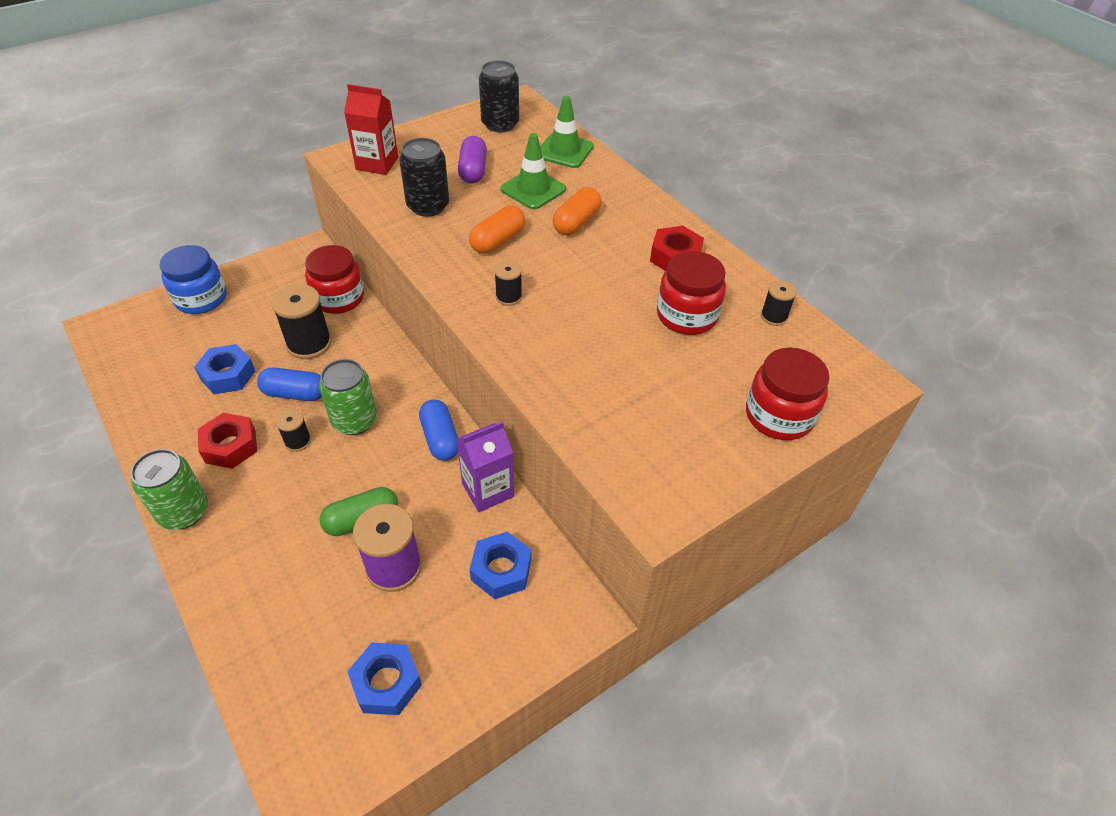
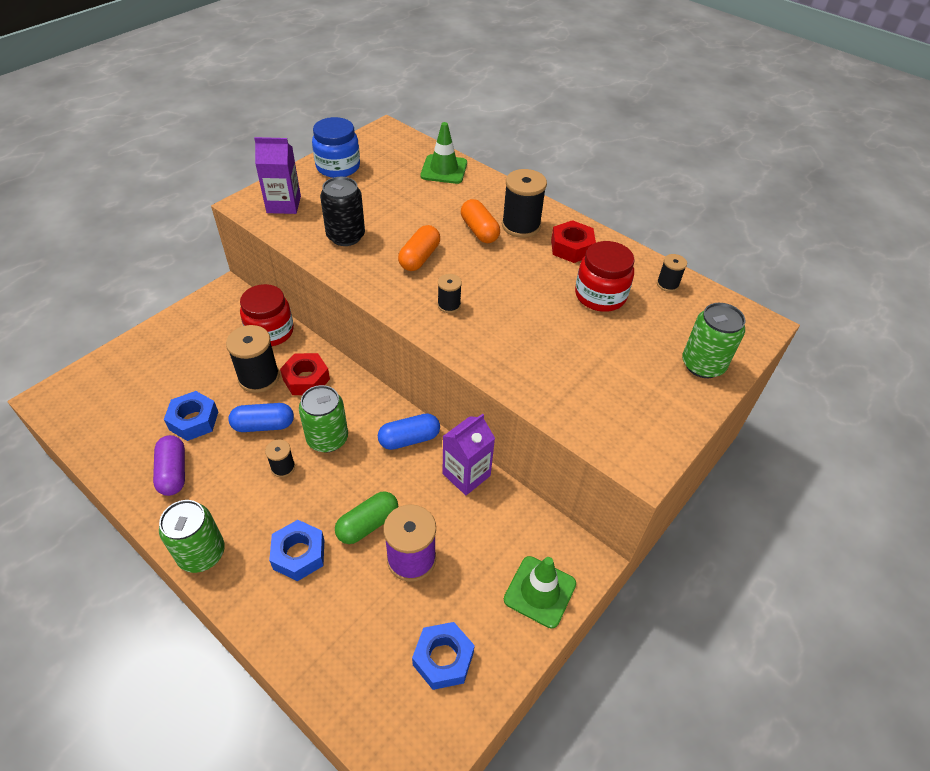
camera: 15 degrees left, 0 degrees up
blue jar [160,245,227,314] -> blue jar moved to [312,117,360,178]
red nut [198,413,257,469] -> red nut moved to [280,353,330,395]
red carton [344,84,398,175] -> purple carton [254,137,301,214]
blue capsule [419,400,458,461] -> blue capsule turned 75 degrees counterclockwise [378,413,440,450]
purple capsule [458,136,487,184] -> purple capsule moved to [153,435,185,496]
blue nut [470,532,531,599] -> blue nut moved to [269,520,324,581]
black can [479,61,519,132] -> none
green traffic cone [500,133,566,209] -> green traffic cone moved to [504,556,576,628]
orange capsule [552,187,602,235] -> orange capsule turned 45 degrees counterclockwise [461,199,500,243]
red jar [746,347,830,440] -> green can [682,303,745,378]
none -> black spool [502,169,547,238]

